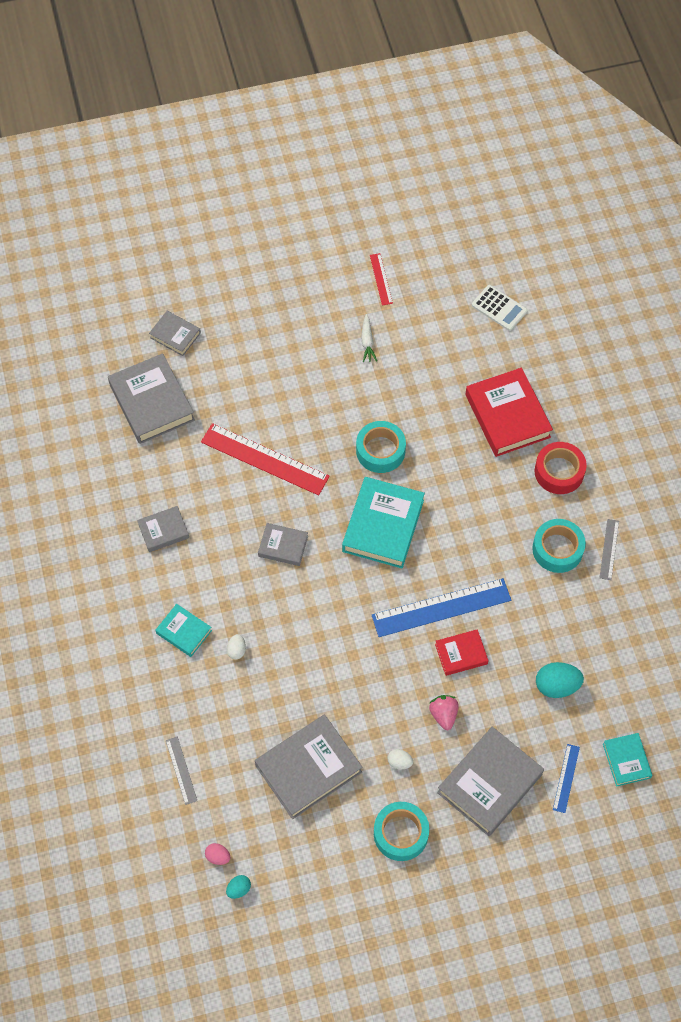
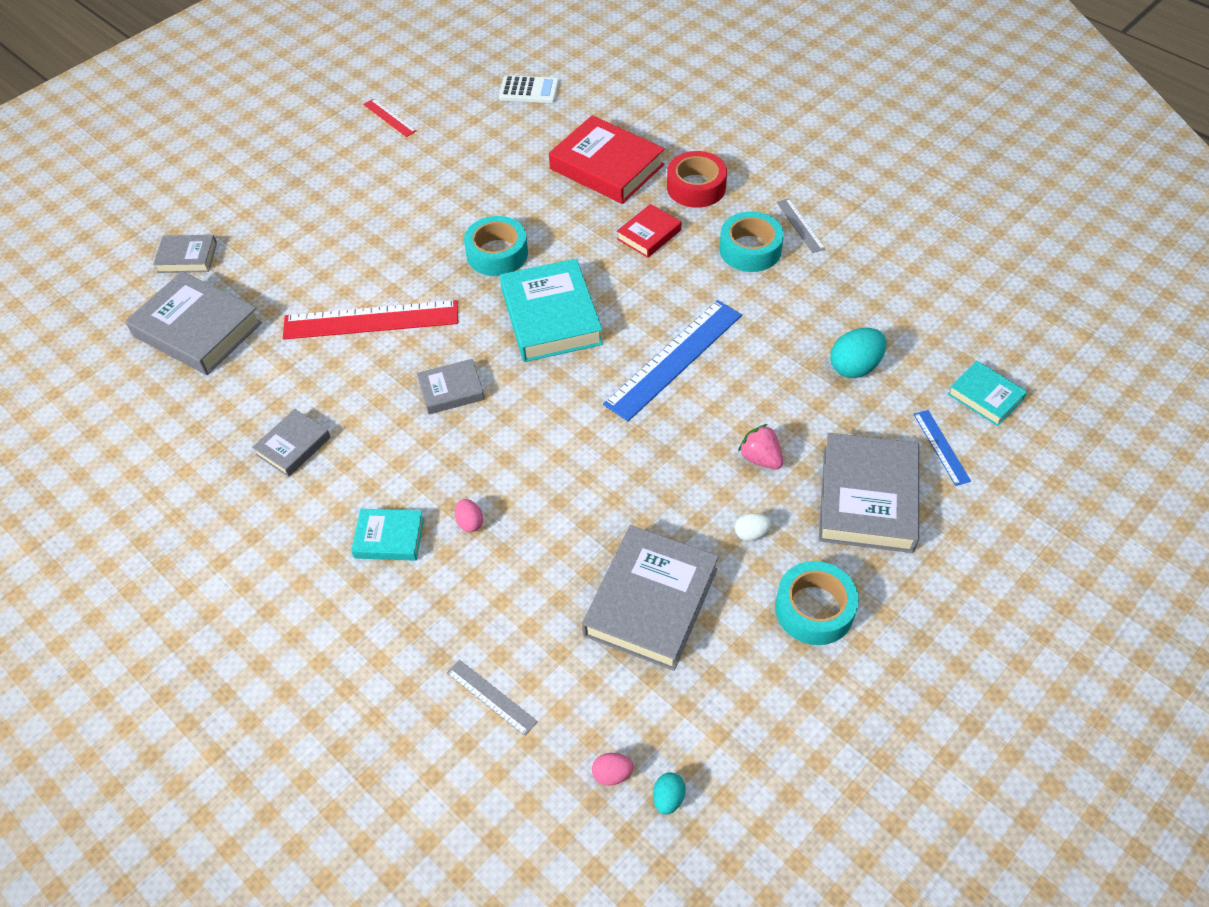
camera: 30 degrees left, 10 degrees down
white egg [227,634,246,660] -> pink egg [455,499,483,532]
white carrot [361,314,377,362] -> none
red book [435,629,489,676] -> red book moved to [617,204,682,258]

